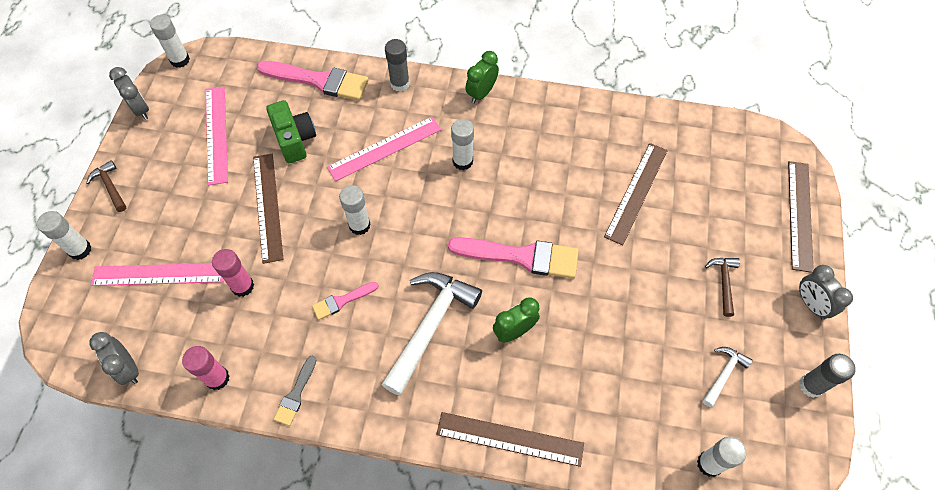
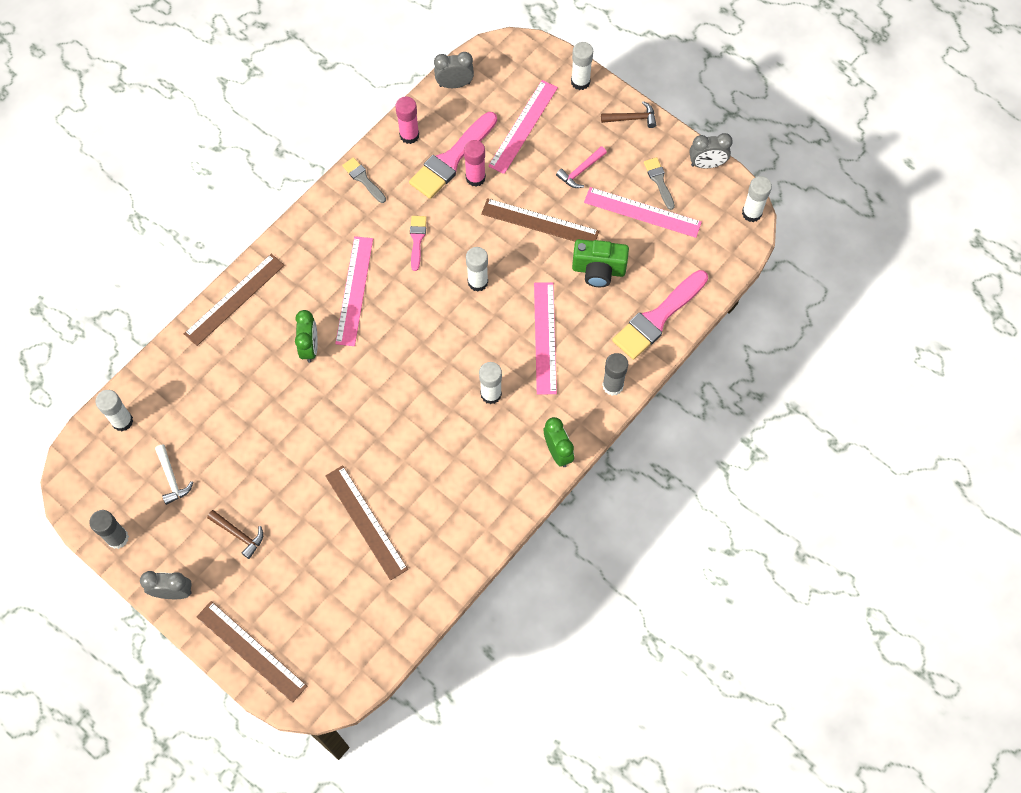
camera: 120 degrees right, 5 degrees up
white hammer [381,272,482,396] -> pink ruler [335,236,373,346]
pink brush [448,237,579,279] -> pink brush moved to [409,112,497,199]
none -> pink hammer [556,146,607,188]
none -> grey brush [644,157,675,210]

